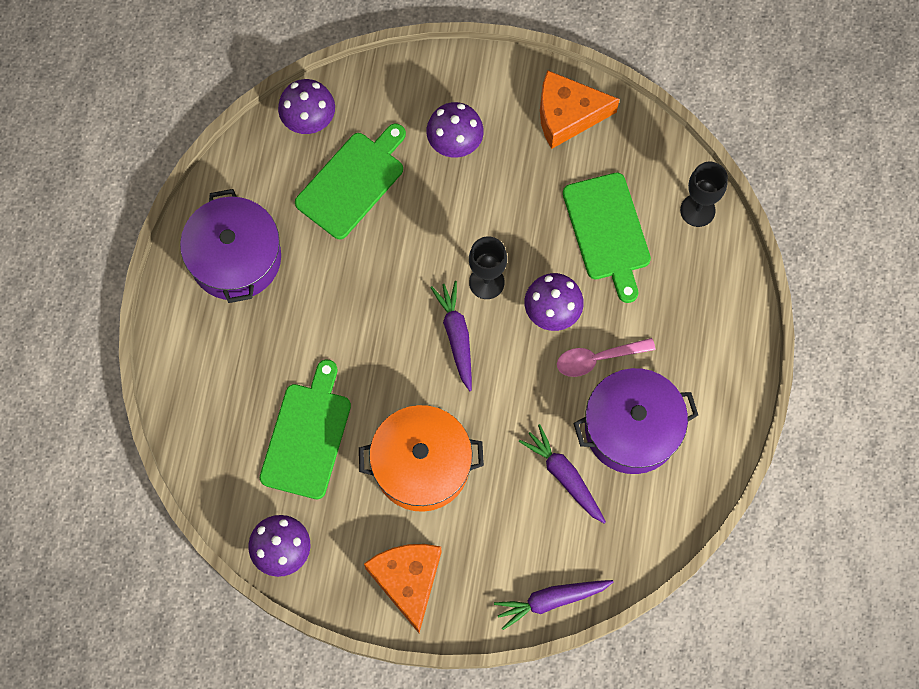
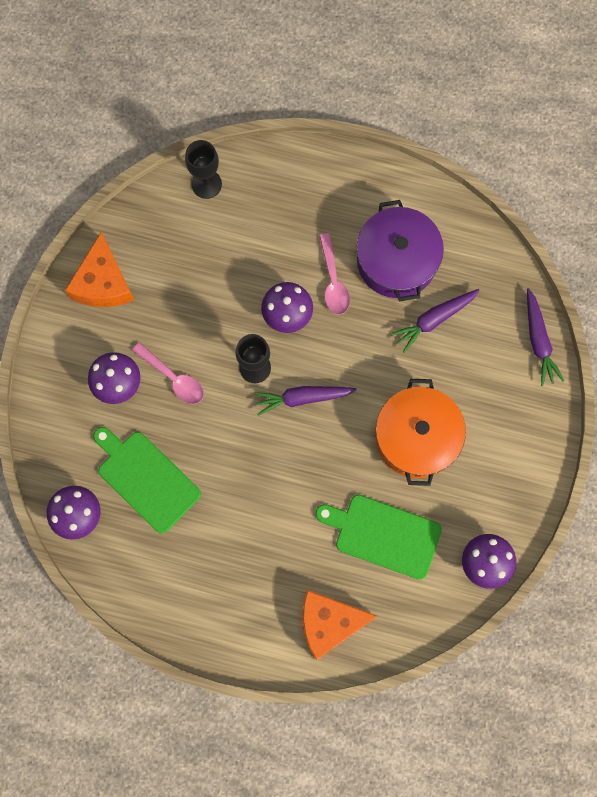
camera: 85 degrees left, 5 degrees up
purple pot [180,189,281,303] -> none
orange cheese [364,544,442,633] -> orange cheese moved to [303,590,378,661]
green cutting board [563,173,651,303] -> none
none -> pink spoon [132,342,204,404]

